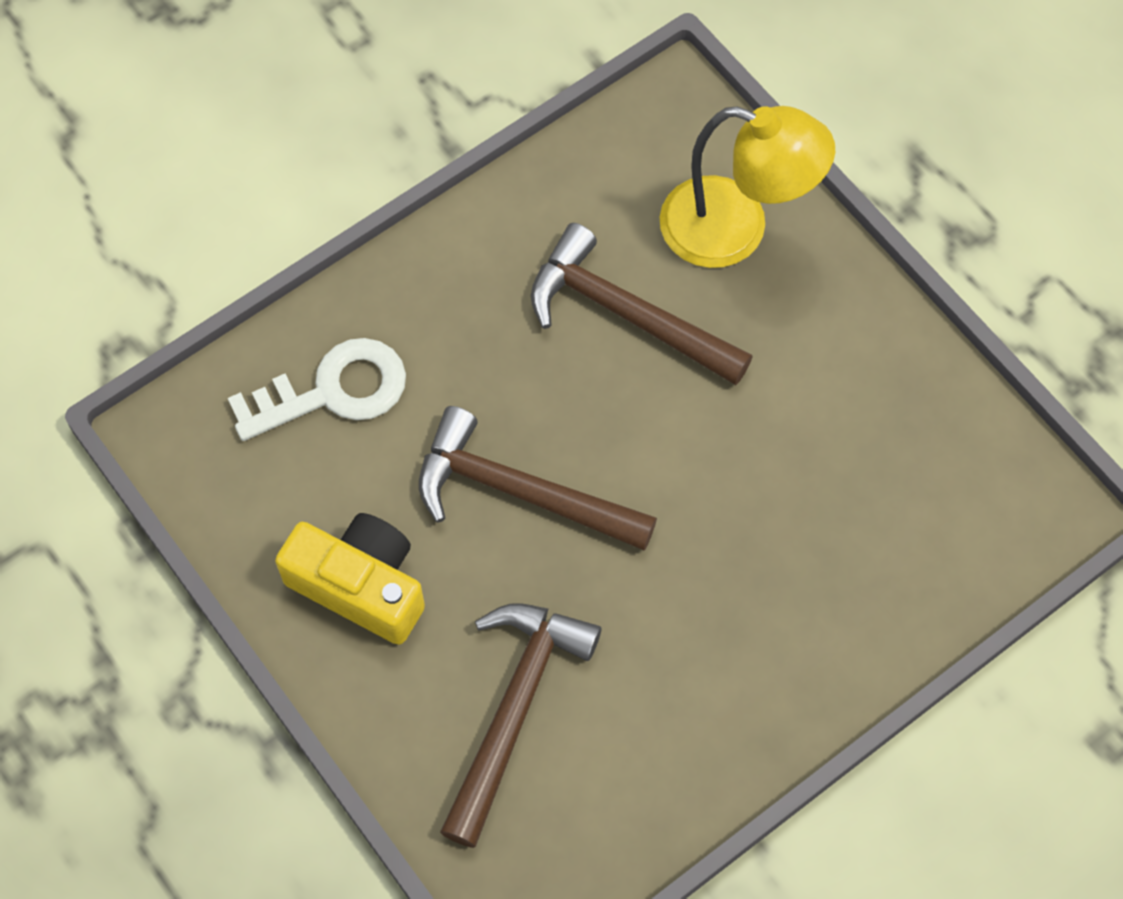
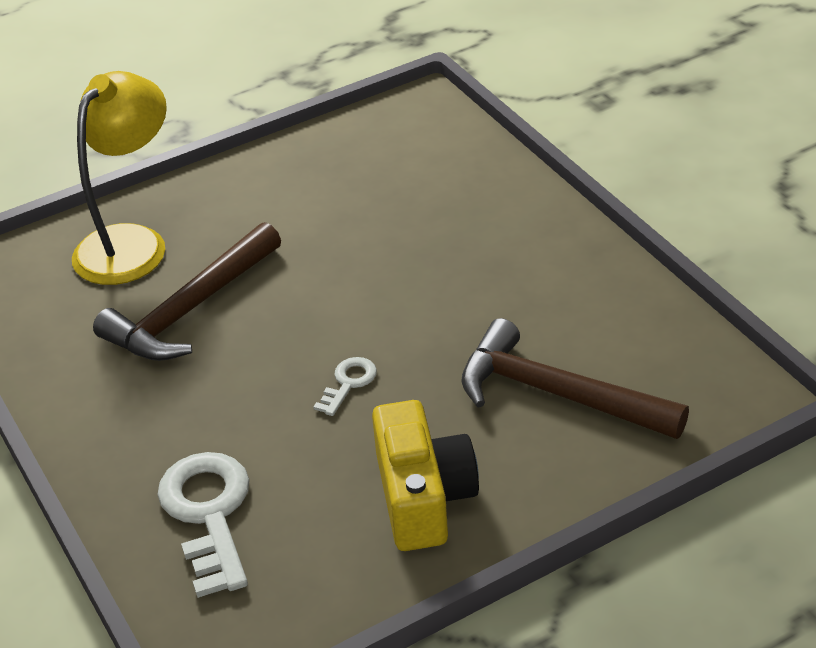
camera: 80 degrees left, 25 degrees down
yellow camera [275,513,425,645] -> yellow camera turned 135 degrees clockwise [372,400,479,551]
brown hammer [419,406,657,551] -> white key [313,357,377,416]

